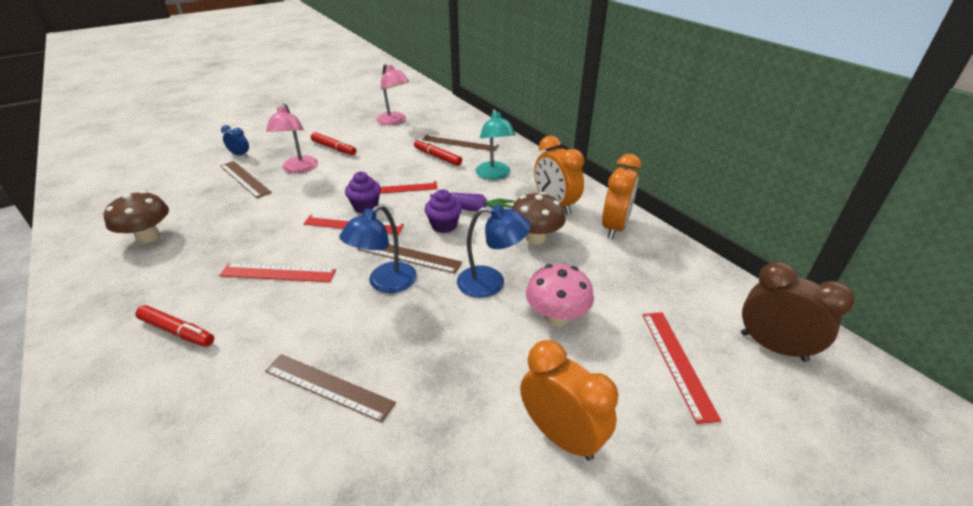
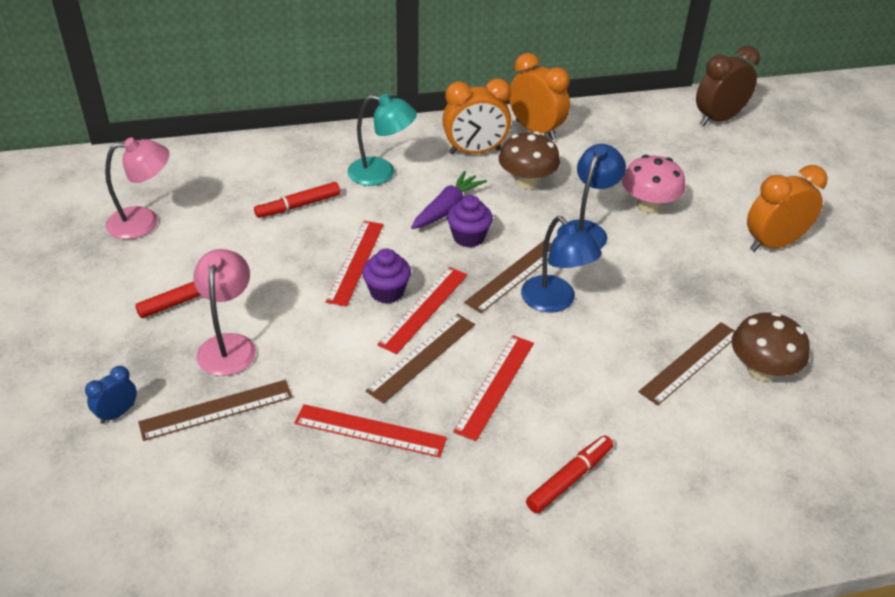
camera: 70 degrees left, 5 degrees up
brown mushroom [104,191,169,243] -> brown mushroom moved to [732,312,810,382]
pink lamp [266,103,318,173] -> pink lamp turned 105 degrees counterclockwise [193,249,256,376]
brown ruler [422,134,499,151] -> brown ruler moved to [366,314,475,404]
red ruler [642,312,721,424] -> red ruler moved to [295,404,447,458]

